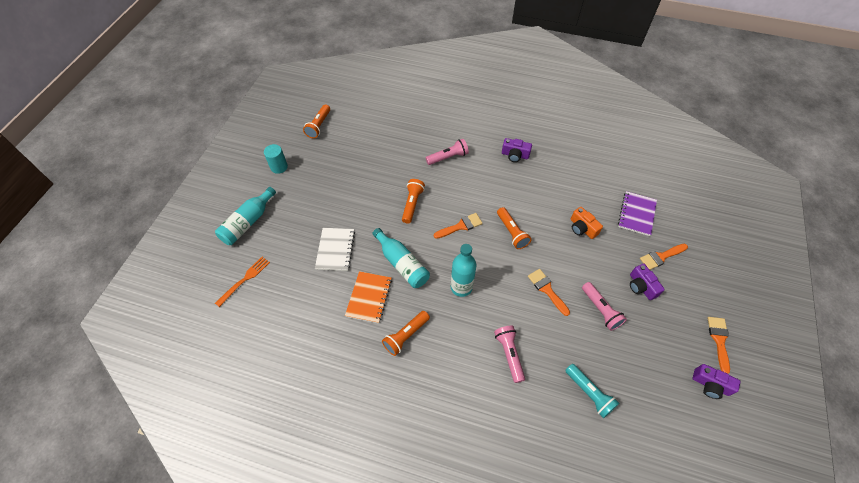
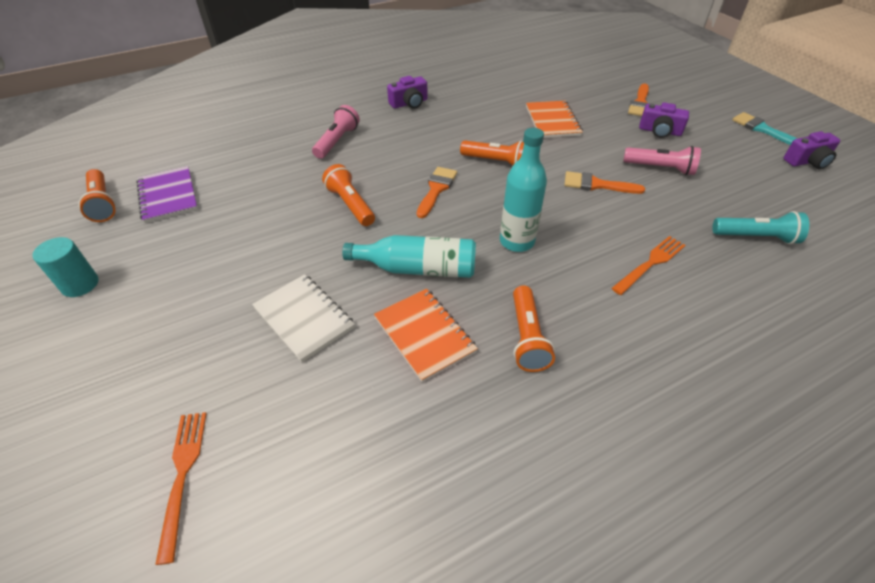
camera: 45 degrees left, 10 degrees down
turquoise bottle [215,187,276,245] -> none
pink flashlight [494,326,525,383] -> orange fork [612,236,686,295]
orange camera [571,207,603,239] -> orange notebook [526,101,583,138]
purple notebook [618,191,657,236] -> purple notebook moved to [136,166,198,223]
orange brush [708,317,730,374] -> turquoise brush [732,112,797,145]

